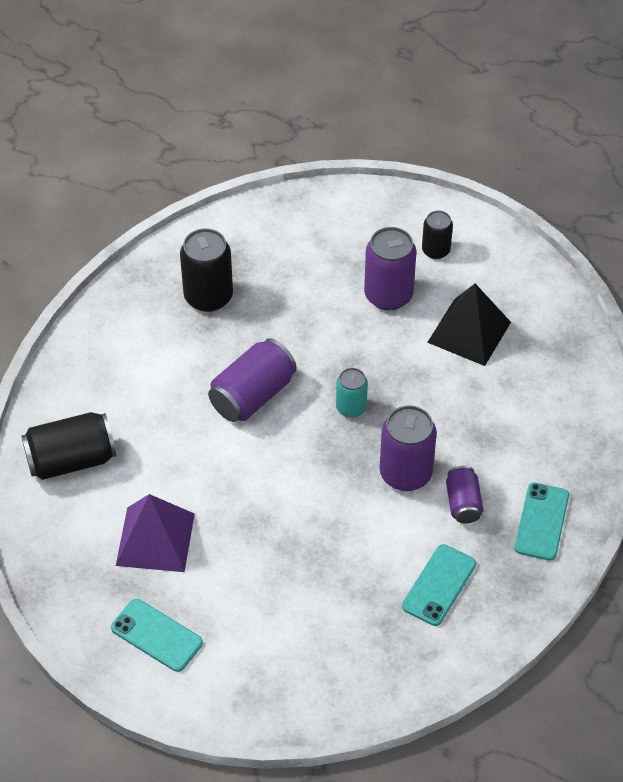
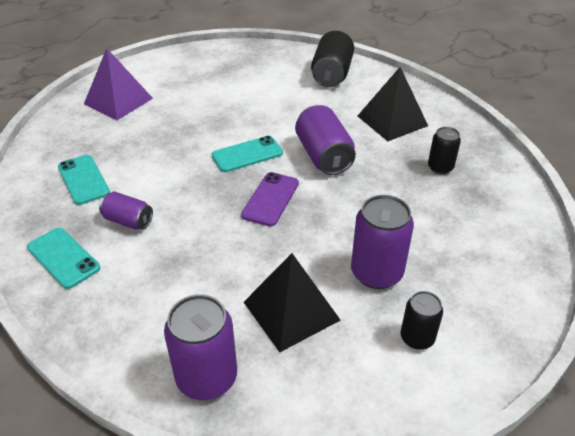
camera: 120 degrees right, 10 degrees down
turquoise phone [111,599,203,672] -> turquoise phone moved to [212,136,283,172]
purple pyramid [116,494,195,572] -> purple pyramid moved to [84,48,153,120]
black can [180,228,233,312] -> black can [428,127,461,174], size x0.60
turquoise can [336,368,368,418] -> purple phone [241,172,299,226]
purple can [380,405,437,491] -> purple can moved to [164,294,237,400]
none -> black pyramid [358,67,428,141]

